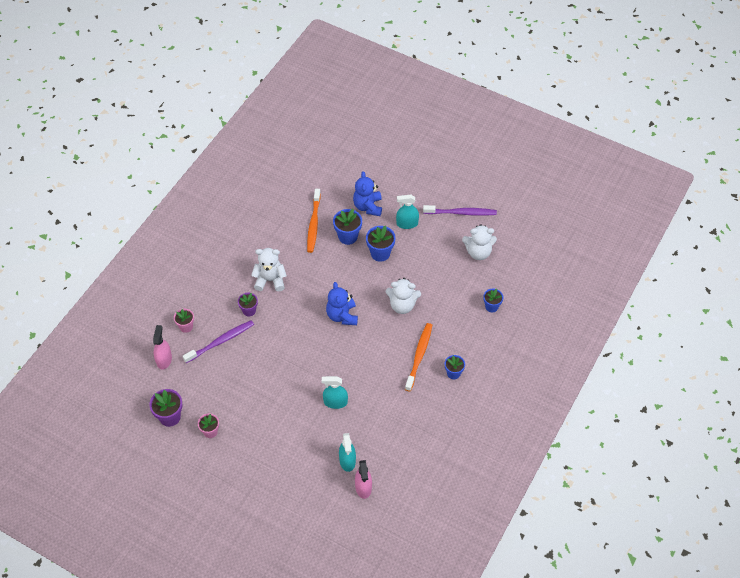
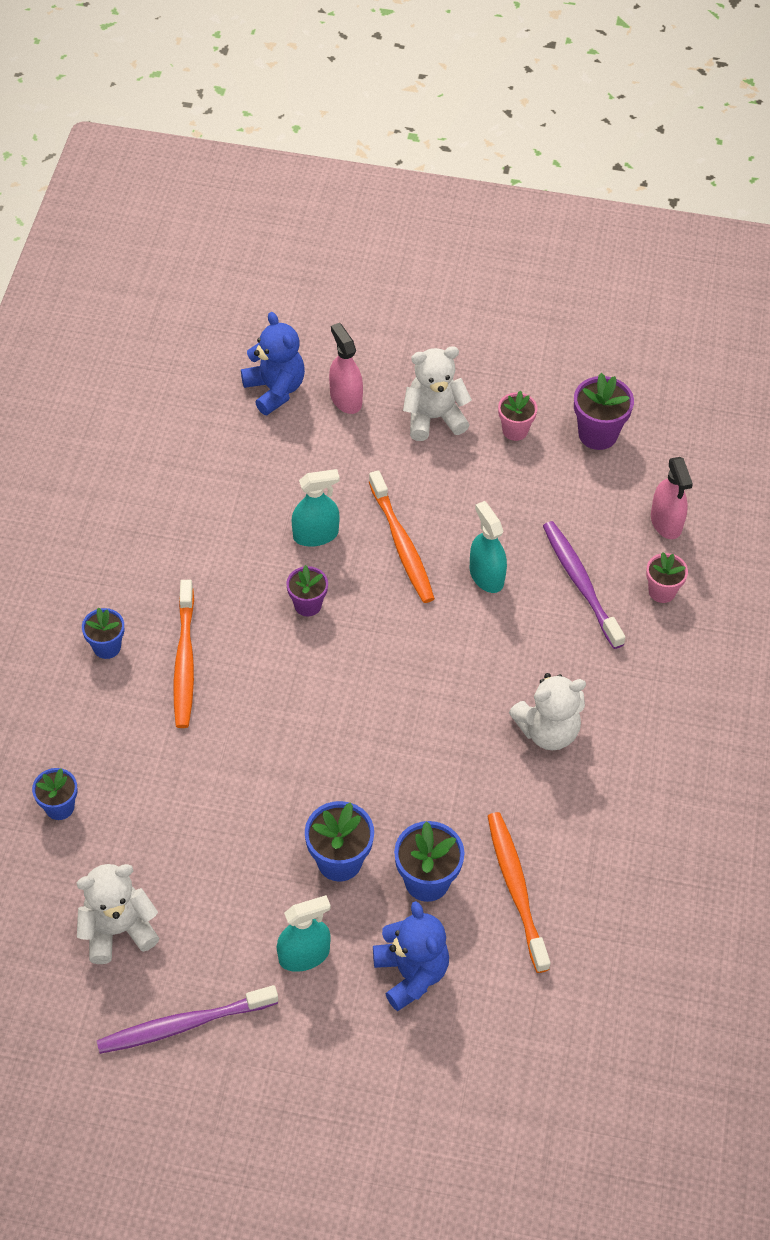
camera: 160 degrees right, 0 degrees up
purple toothbrush [183,320,254,363] -> purple toothbrush turned 120 degrees clockwise [543,521,625,649]
purple flower pot [238,293,258,316] -> purple flower pot moved to [286,565,328,617]
blue teddy bear [326,282,358,325] -> blue teddy bear moved to [241,312,305,415]
turquoise spray bottle [339,433,356,472] -> turquoise spray bottle moved to [470,501,507,593]
pink spray bottle [355,460,372,499] -> pink spray bottle moved to [329,323,363,414]
white teddy bear [386,278,421,314] -> white teddy bear moved to [403,346,472,441]
none -> orange toothbrush [369,470,435,603]

